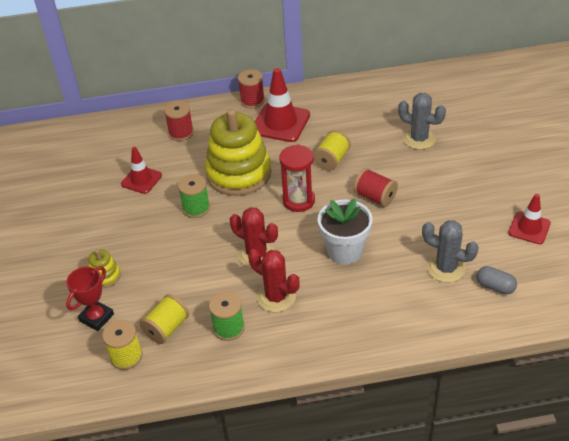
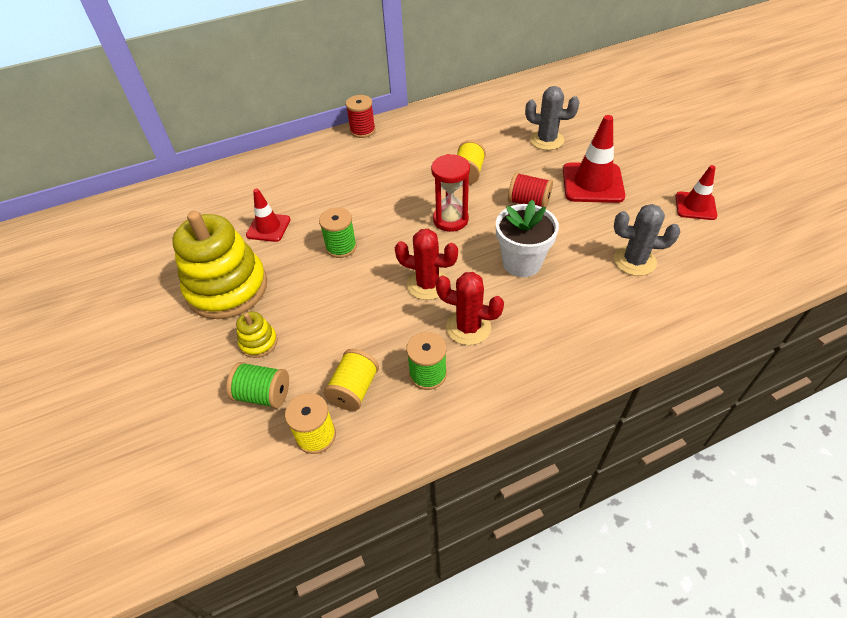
camera: 15 degrees left, 5 degrees up
red trophy [66,266,114,331] -> green spool [226,362,289,408]
red spool [164,101,194,141] -> none
yellow stacking toy [205,109,271,196] -> yellow stacking toy moved to [172,211,267,319]
red traffic cone [255,68,310,142] -> red traffic cone moved to [563,115,625,203]
grey capsule [476,266,517,294] -> none

